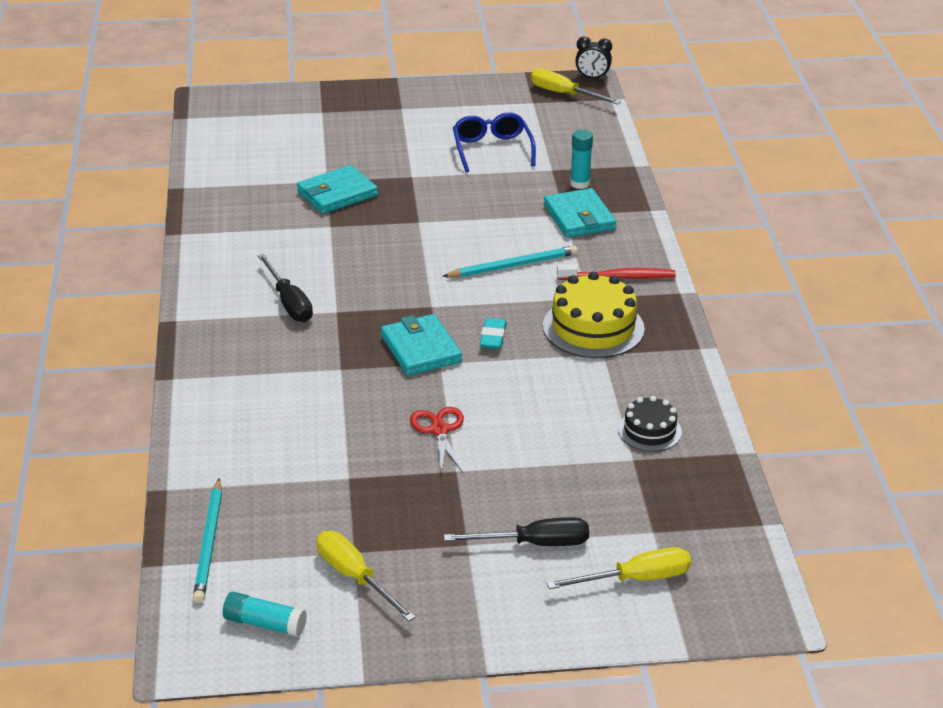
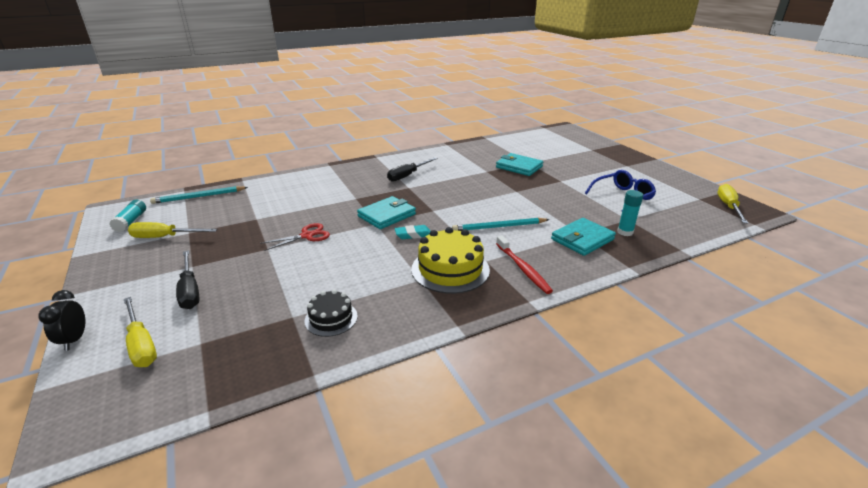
camera: 70 degrees right, 5 degrees down
yellow screwdriver [317,531,416,622] -> yellow screwdriver turned 120 degrees counterclockwise [128,222,217,238]
turquoise pencil [442,246,578,277] -> turquoise pencil turned 120 degrees clockwise [452,218,550,231]
black clock [575,36,612,80] -> black clock moved to [38,290,85,351]

